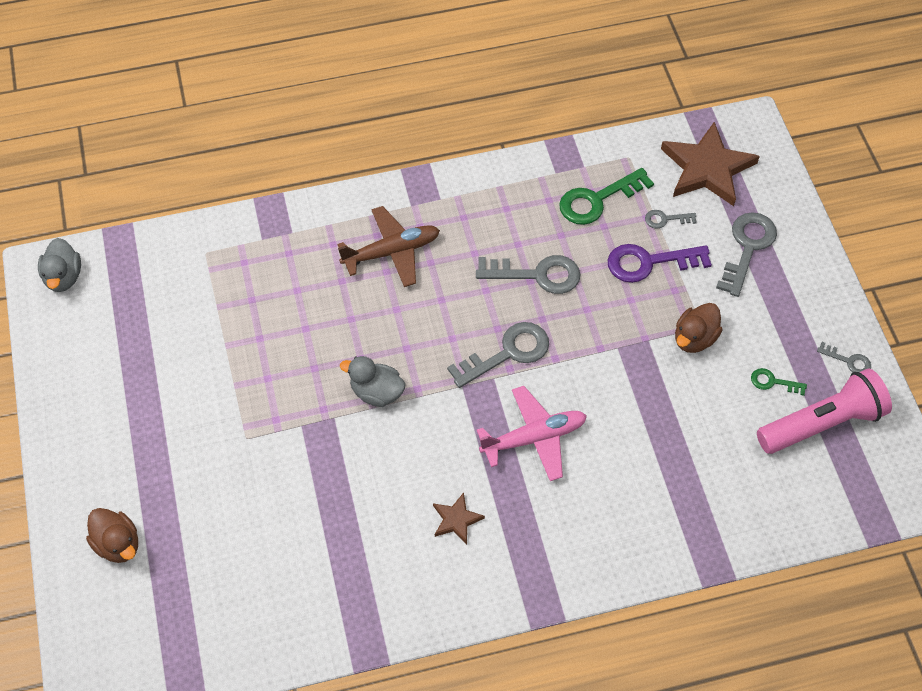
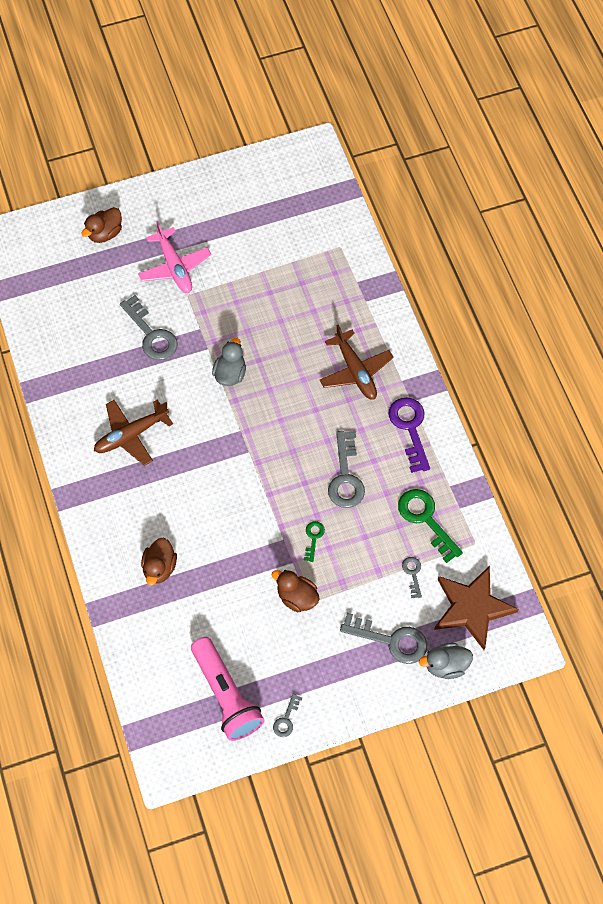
camera: 85 degrees right, 5 degrees up
grey duck [38,238,81,292] -> grey duck moved to [419,643,473,679]
brown star [433,492,485,544] -> brown plane [94,399,173,466]
grey key [447,322,549,388] -> grey key moved to [120,295,178,360]
pink plane [477,386,587,481] -> pink plane moved to [138,221,211,293]
purple key [608,244,712,283] -> purple key moved to [389,397,430,473]
green key [751,368,807,396] -> green key moved to [304,521,325,562]
none -> brown duck [141,538,177,586]

